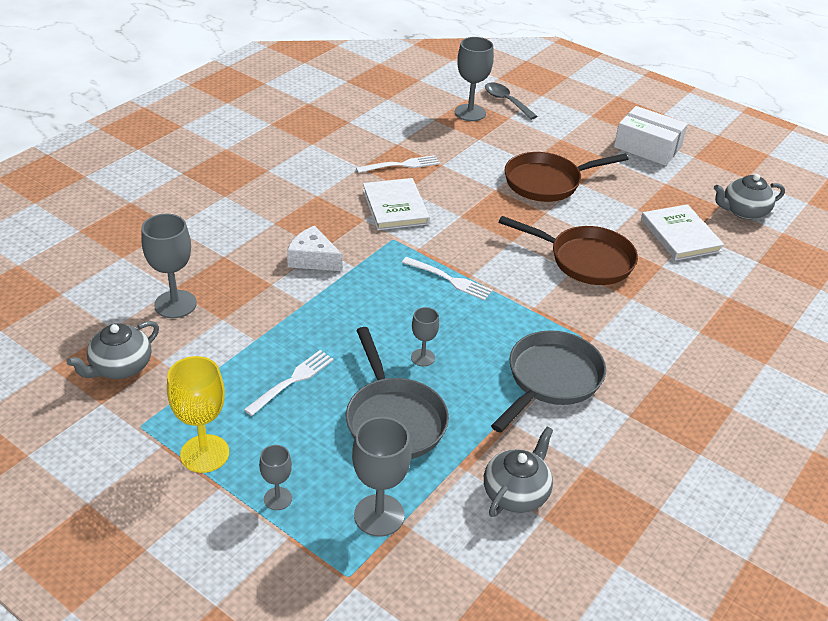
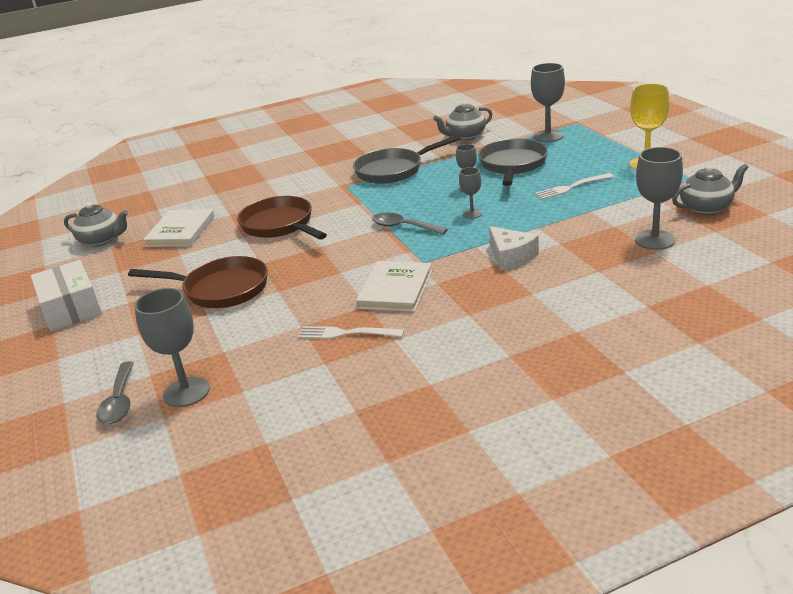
camera: 145 degrees left, 10 degrees down
grey goblet [259,445,292,510] -> grey goblet moved to [459,167,482,219]
white fork [402,257,493,301] -> grey spoon [372,213,448,235]

